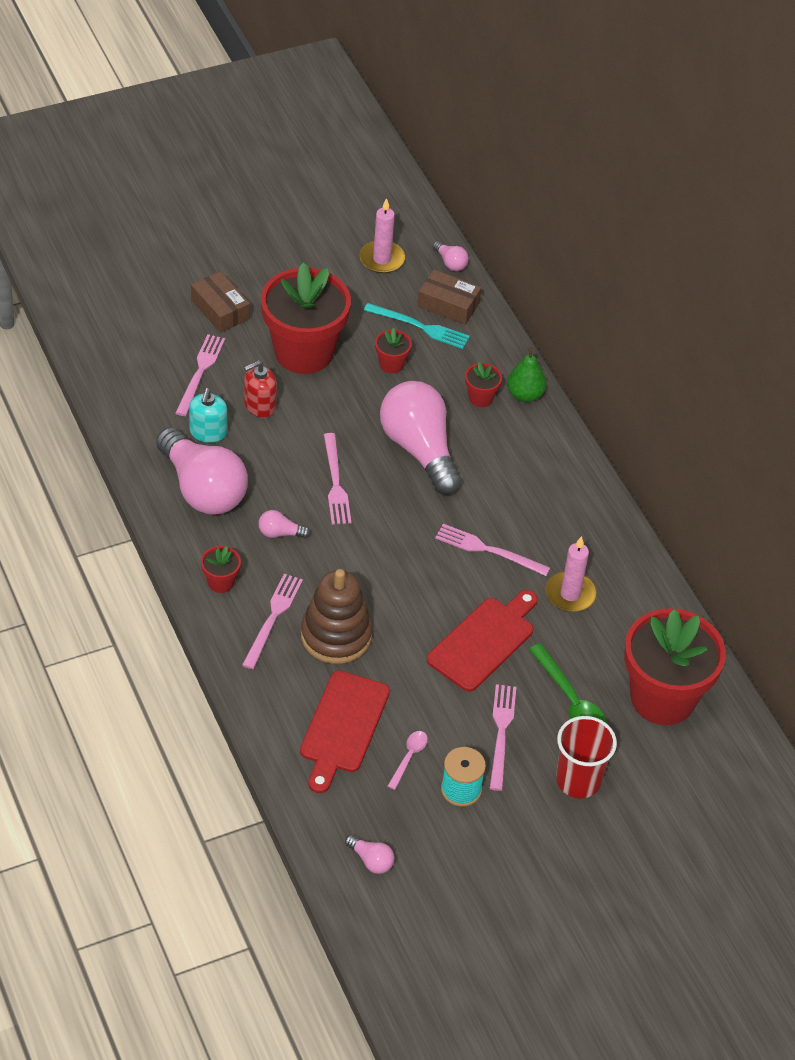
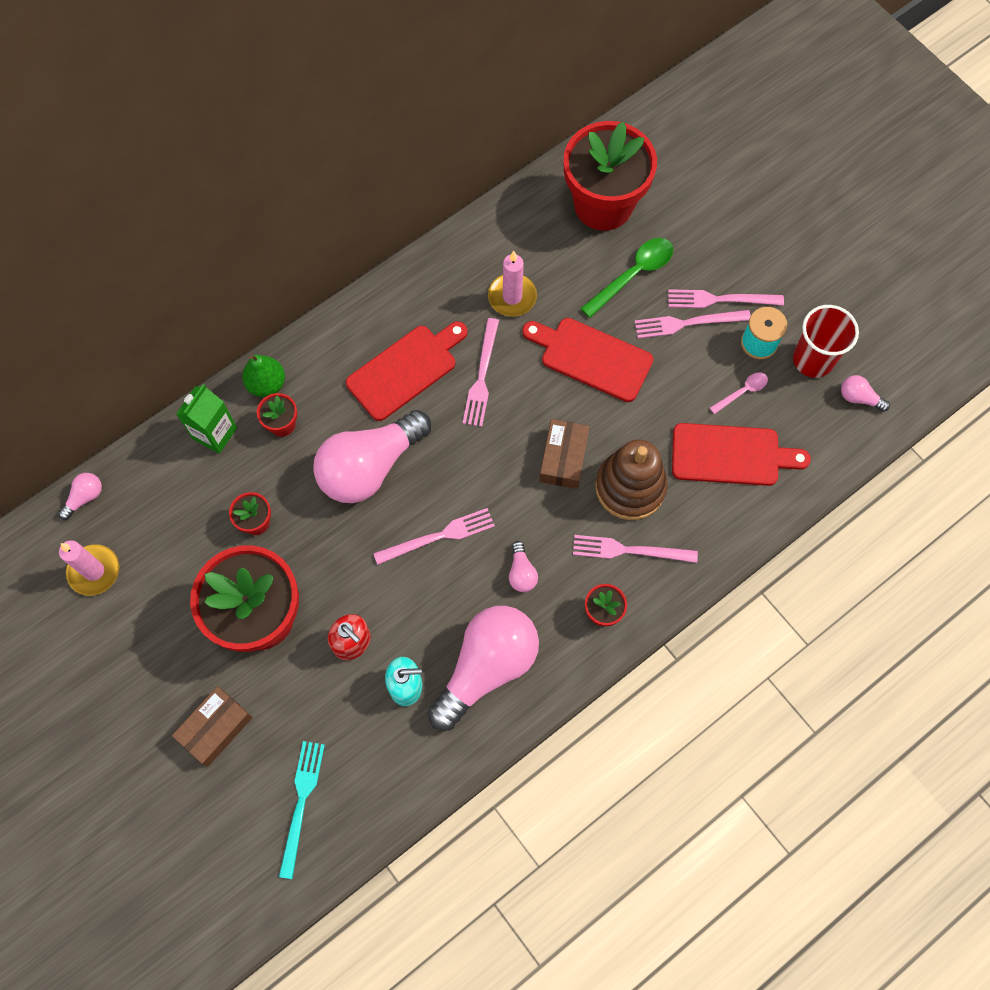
camera: 100 degrees left, 20 degrees up
pink fork [175,334,225,416] -> pink fork moved to [668,289,784,308]
pink light bulb [345,835,394,874] -> pink light bulb turned 90 degrees counterclockwise [841,375,890,412]
turquoise fork [364,303,470,349] -> turquoise fork moved to [279,741,325,879]
pink spoon [388,731,428,790] -> pink spoon turned 135 degrees clockwise [710,372,768,414]
brown box [417,269,482,325] -> brown box moved to [539,419,590,489]
red cup [556,716,617,798] -> red cup moved to [793,305,859,378]
none -> green carton [176,384,237,454]
none -> red cutting board [346,321,468,421]

